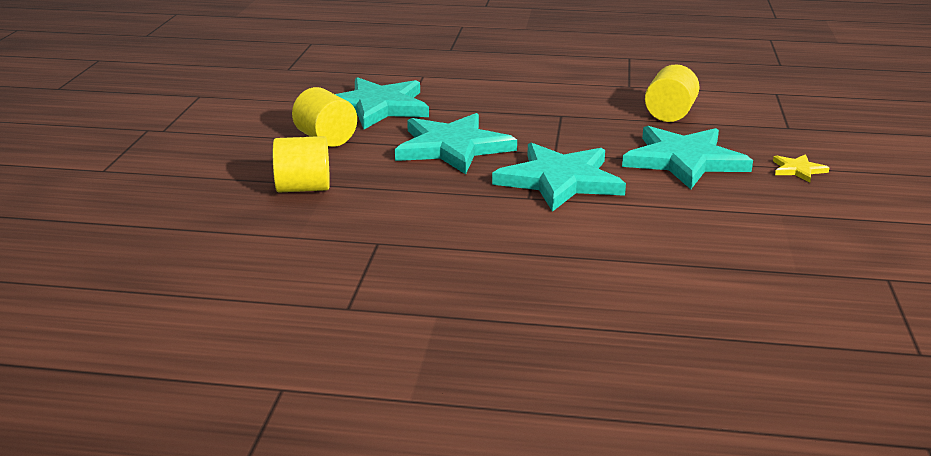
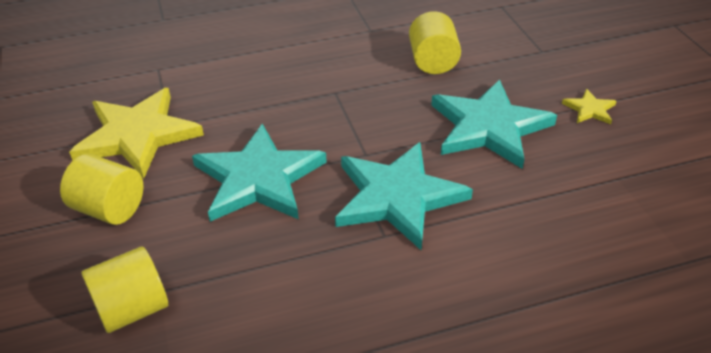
camera: 25 degrees left, 15 degrees up
turquoise star [335,77,429,129] -> yellow star [69,88,204,178]

